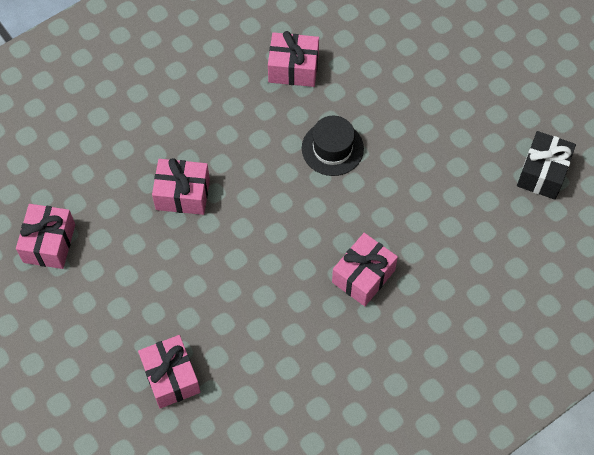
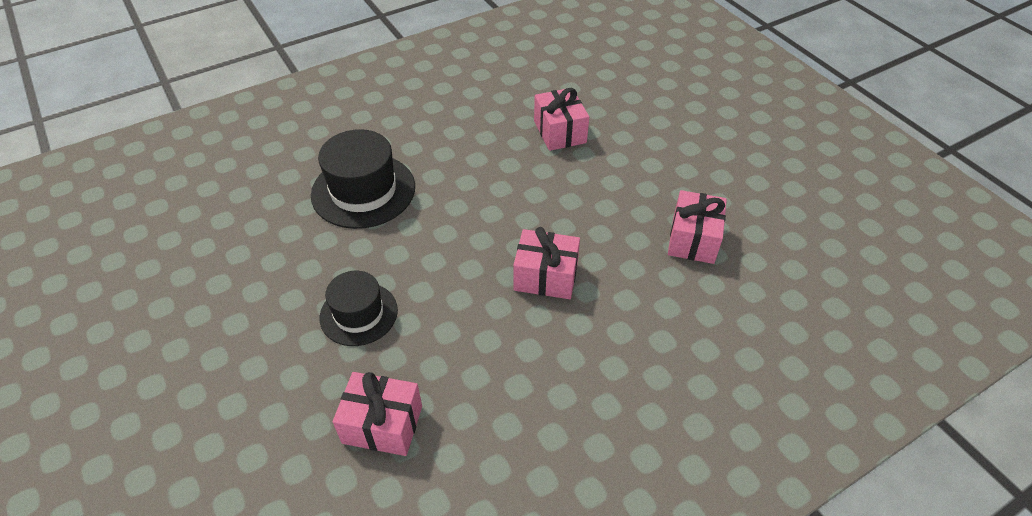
camera: 175 degrees left, 15 degrees down
pink gift [332,233,398,306] -> black hat [311,129,415,229]
black gift [517,131,576,200] -> none

